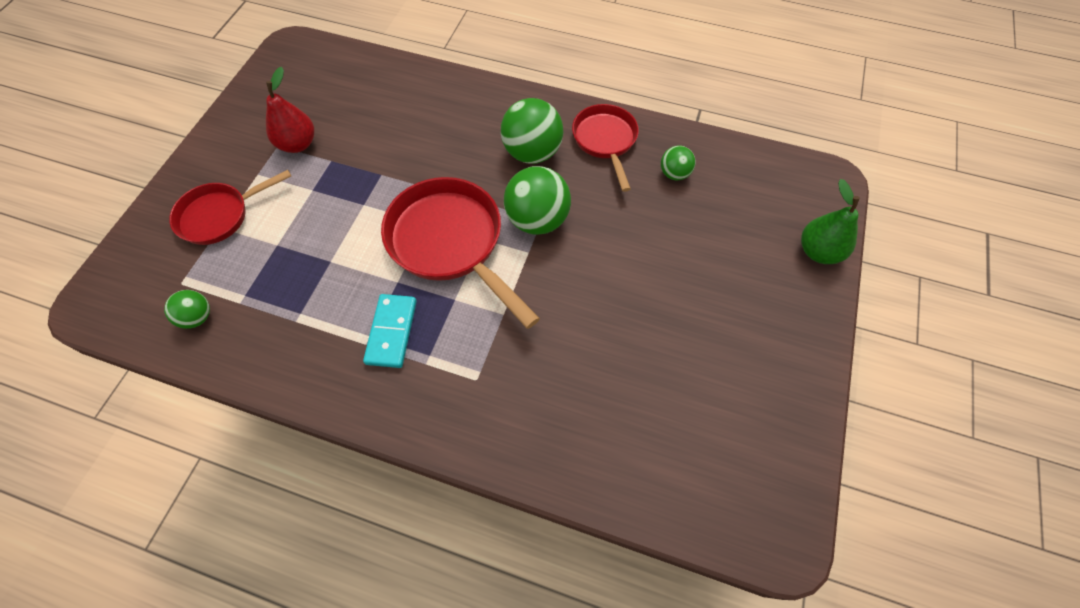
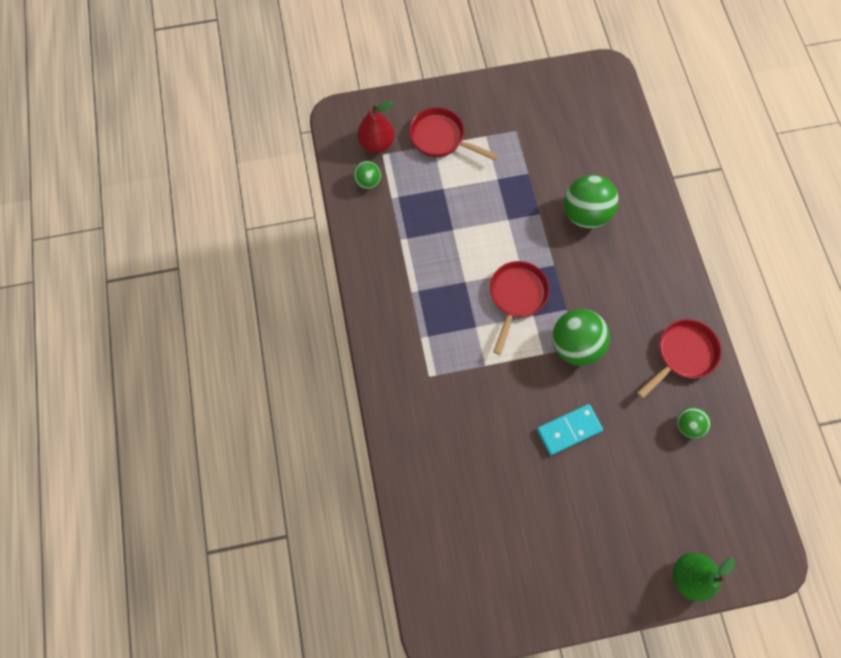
camera: 60 degrees right, 10 degrees up
red pear [266,67,314,153] -> red pear moved to [357,101,395,153]
turquoise domino [363,294,417,368] -> turquoise domino moved to [537,404,603,455]
red pan [381,177,540,329] -> red pan [490,261,549,355], size x0.62
green ball [501,98,563,164] -> green ball moved to [564,175,619,229]

